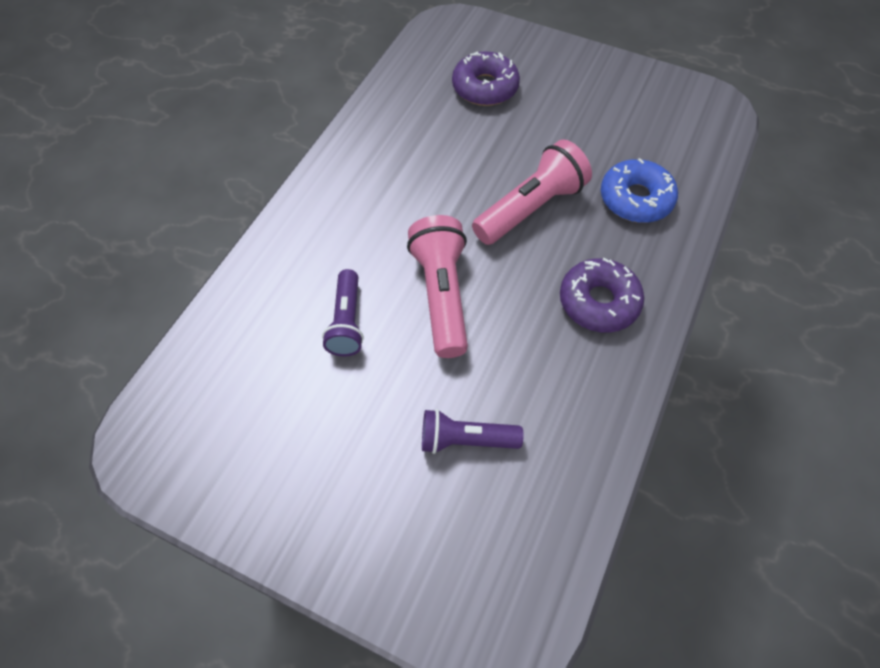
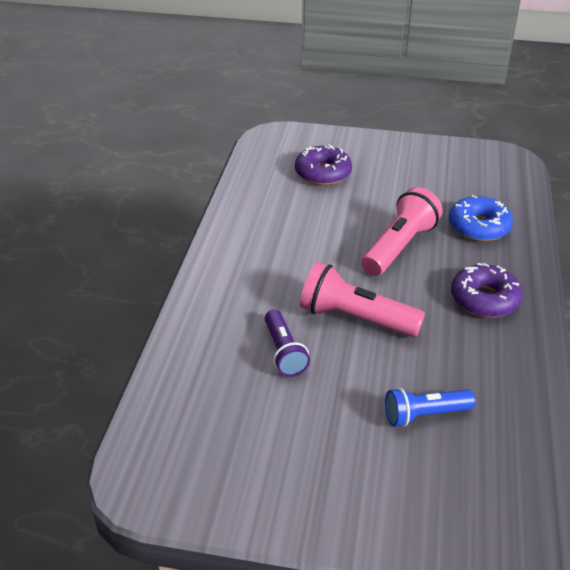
camera: 15 degrees left, 20 degrees down
pink flashlight [407,215,468,358] -> pink flashlight turned 45 degrees counterclockwise [300,262,425,337]
purple flashlight [422,409,523,454] -> blue flashlight [385,388,476,427]

